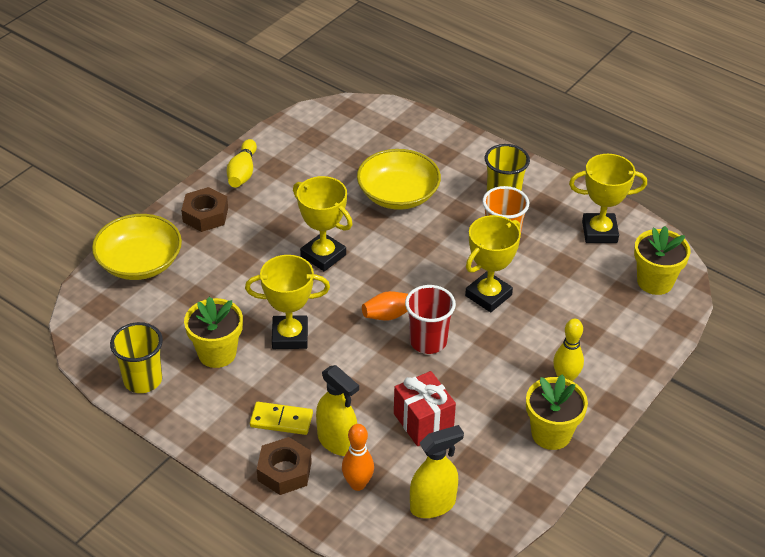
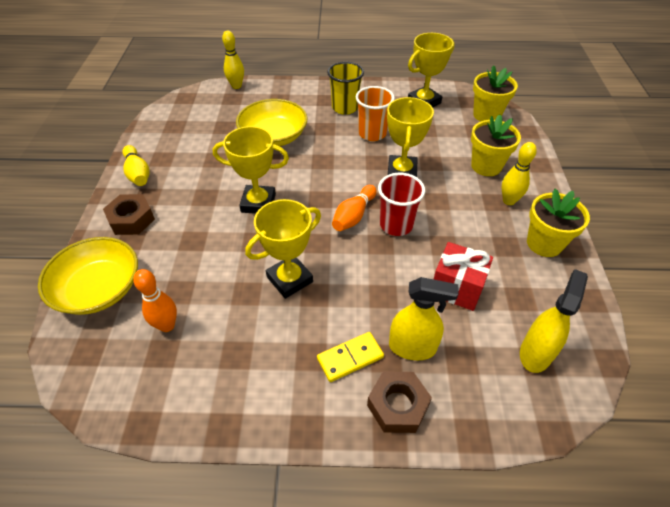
camera: 35 degrees left, 5 degrees up
yellow cup [110,322,163,393] -> none
yellow flower pot [184,297,243,368] -> yellow flower pot moved to [471,115,521,176]
orange bowling pin [342,424,374,491] -> orange bowling pin moved to [133,269,177,332]
none -> yellow bowling pin [222,31,244,89]

